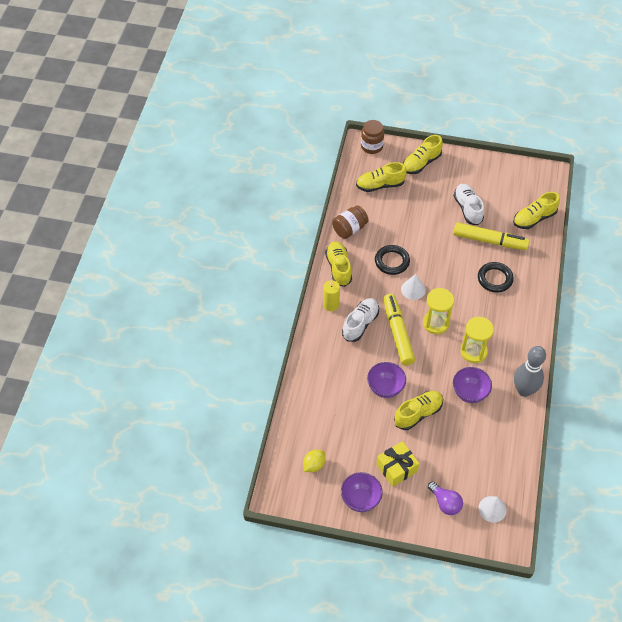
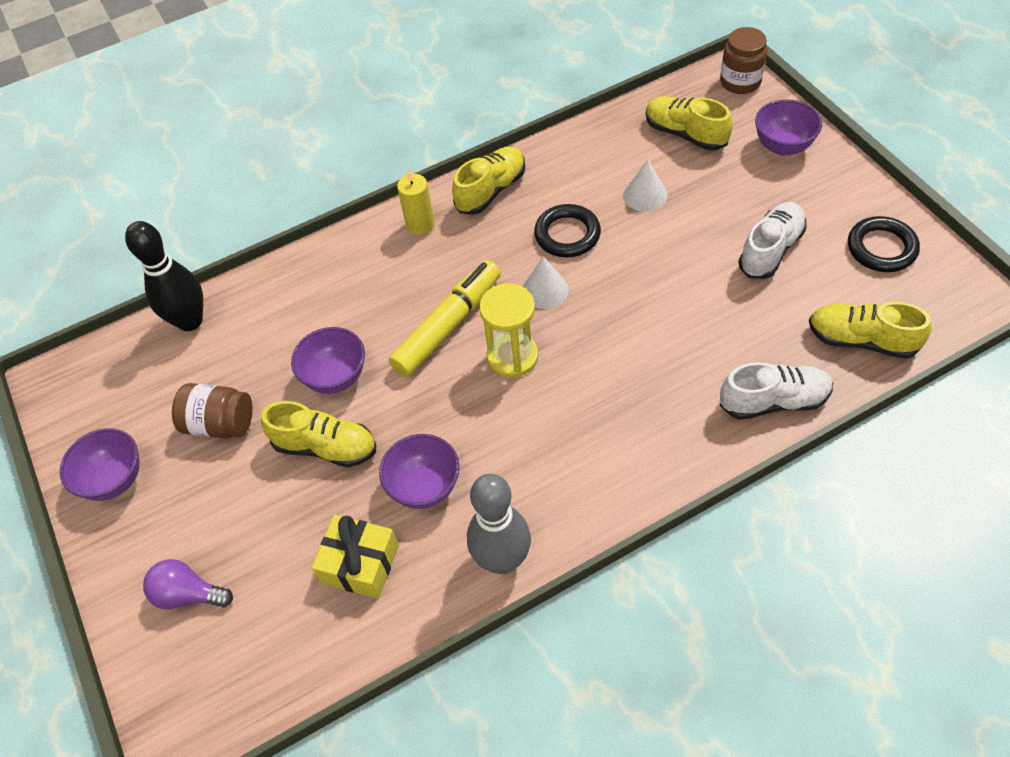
camera: 55 degrees right, 0 degrees up
yellow lemon [303,450,325,472] -> none
brown jar [332,205,369,239] -> brown jar moved to [172,383,253,439]
white shoe [342,298,379,342] -> white shoe moved to [720,362,833,420]
yellow gift [376,441,419,487] -> yellow gift moved to [312,515,399,599]
yellow shoe [403,135,443,174] -> purple bowl [755,99,822,156]
purple light bulb [428,481,463,515] -> purple light bulb turned 90 degrees clockwise [143,559,233,609]
yellow marker [453,222,529,250] -> none
yellow hourglass [461,317,494,363] -> none
black ring [478,262,514,293] -> black ring moved to [848,216,920,272]
white cone [479,496,507,522] -> white cone moved to [623,160,668,212]
none -> black bowling pin [125,221,203,331]

